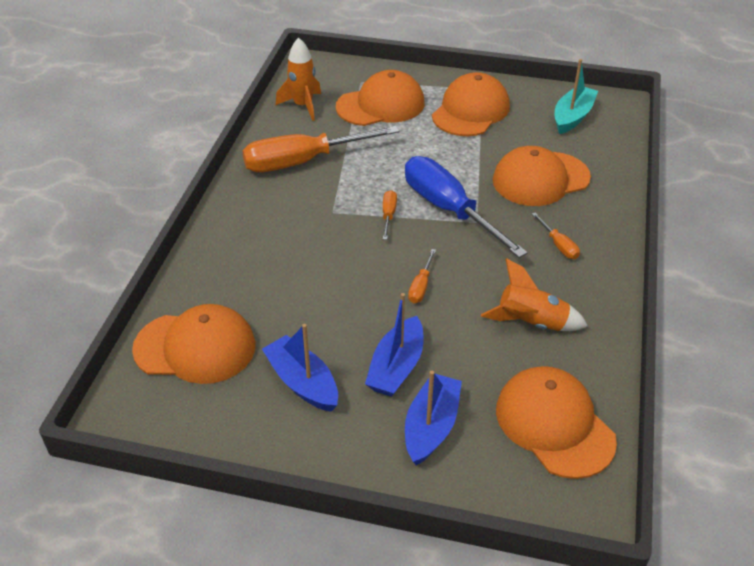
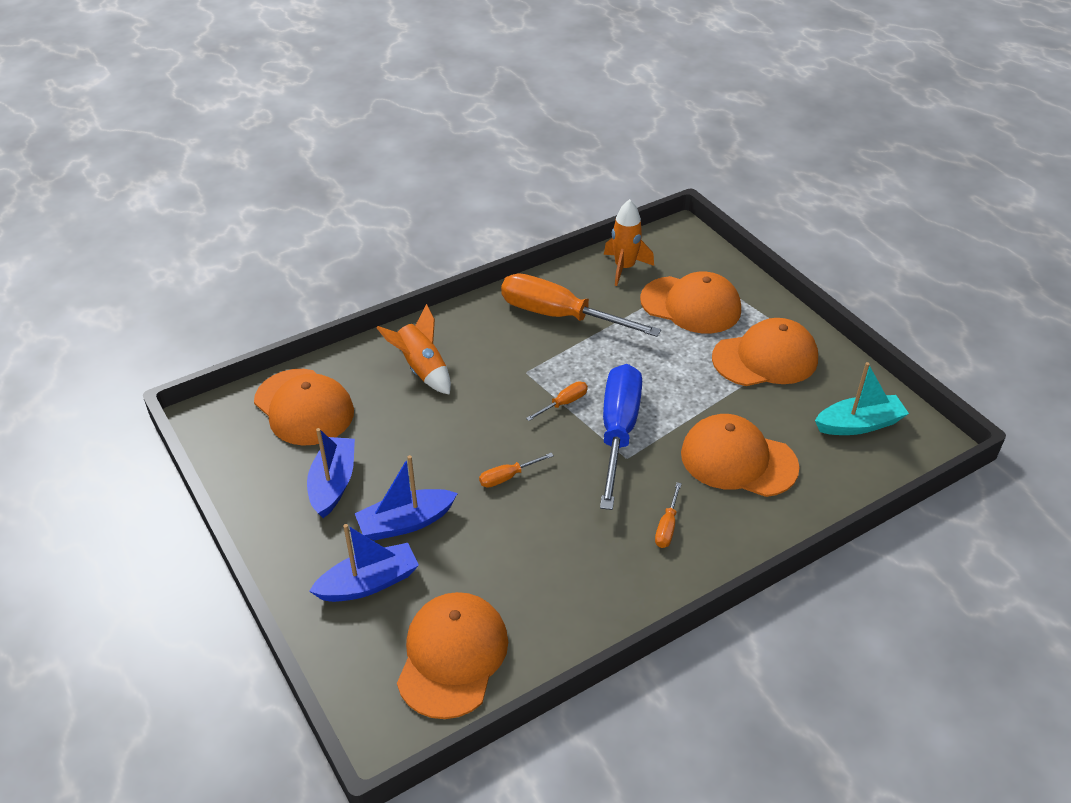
camera: 45 degrees right, 0 degrees up
orange rocket [481,258,588,331] -> orange rocket moved to [376,304,451,395]

